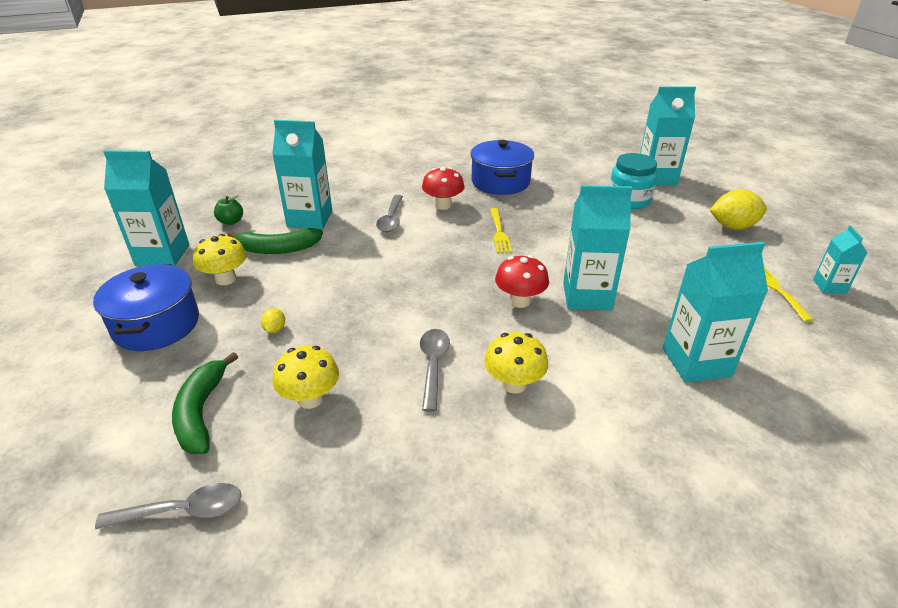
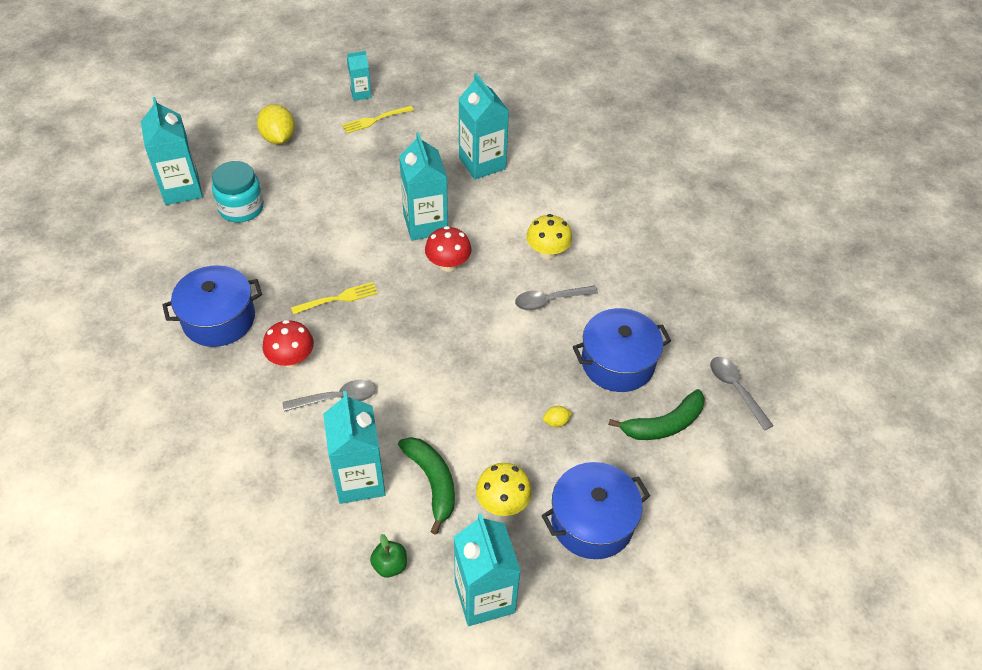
camera: 110 degrees left, 15 degrees up
yellow mushroom [273,346,339,409] -> blue pot [573,308,671,392]

